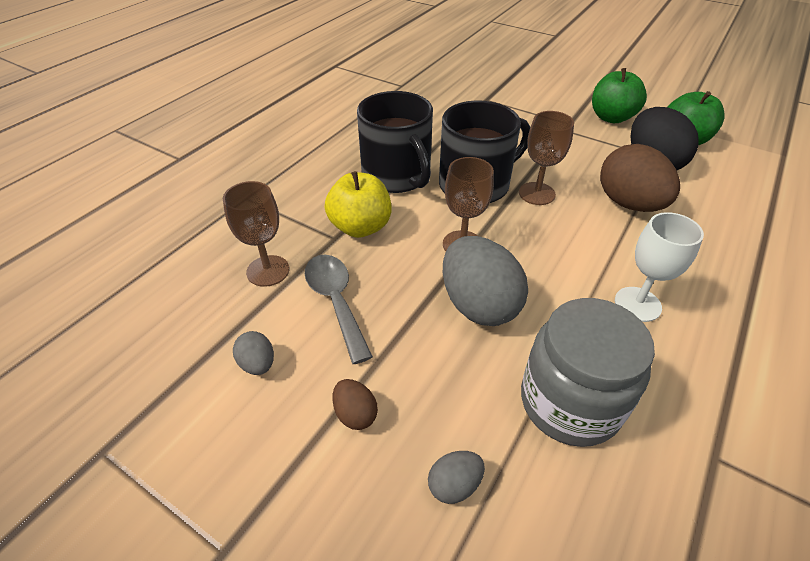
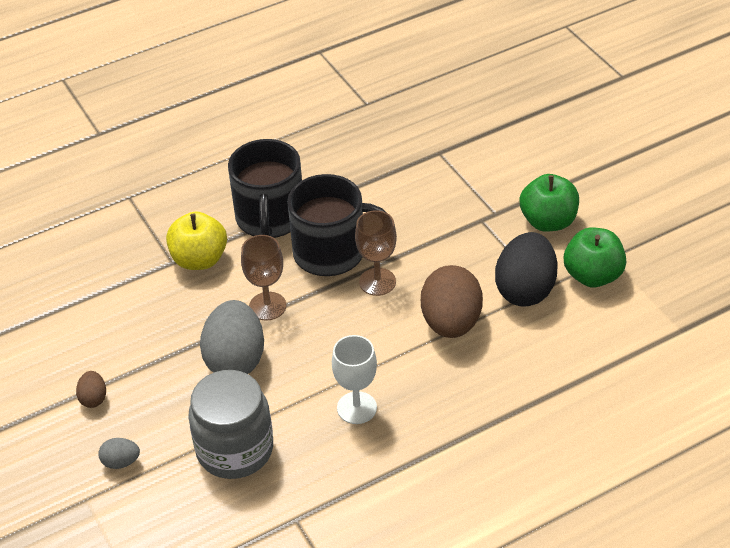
camera: 30 degrees right, 0 degrees up
brown goblet [223,181,289,287] -> none
grey egg [233,331,274,375] -> none
grey spoon [305,255,373,364] -> none

